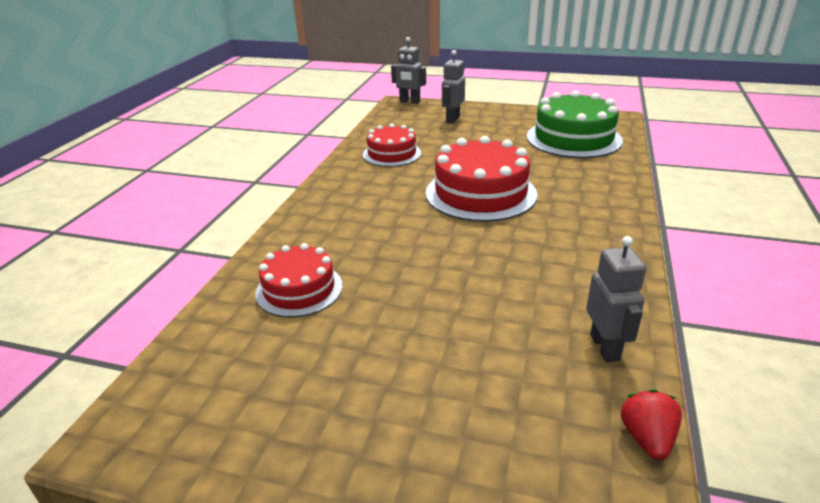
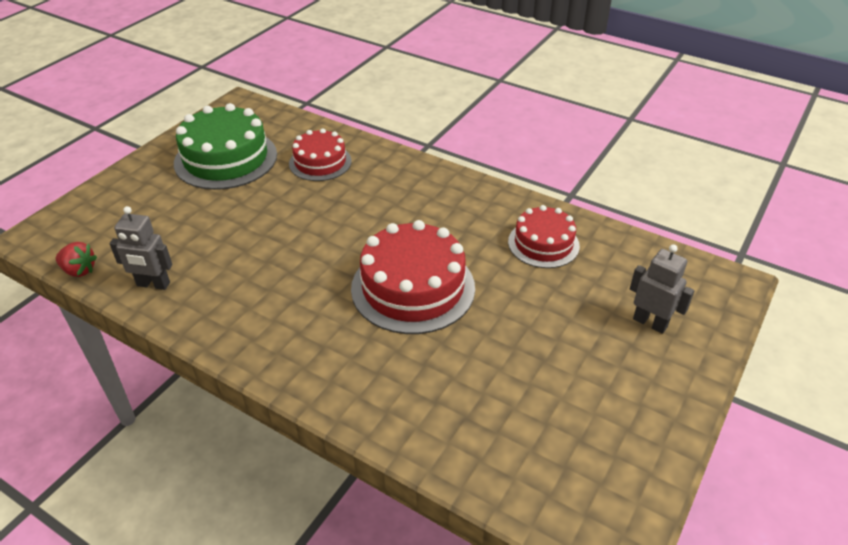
camera: 105 degrees right, 10 degrees up
grey robot [391,37,426,104] -> none
green cake [526,91,623,158] -> green cake moved to [174,103,277,190]

